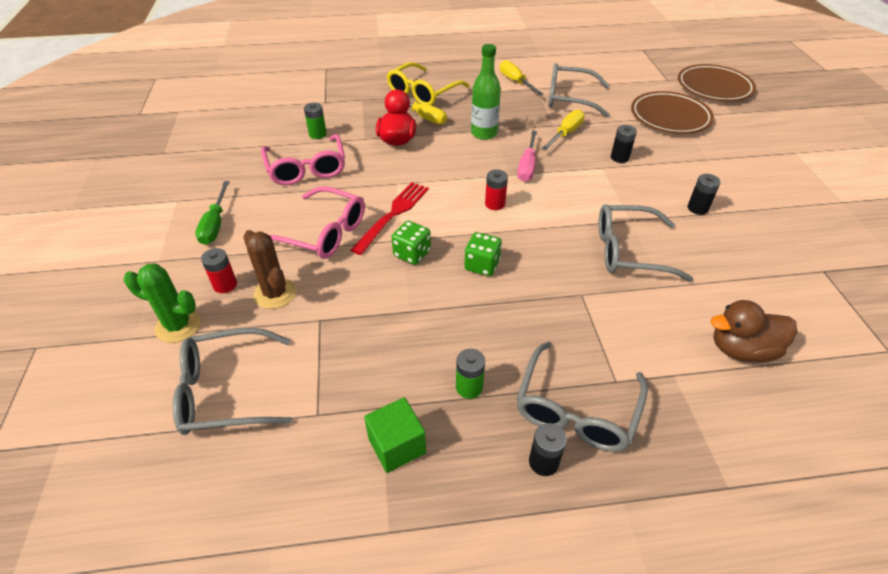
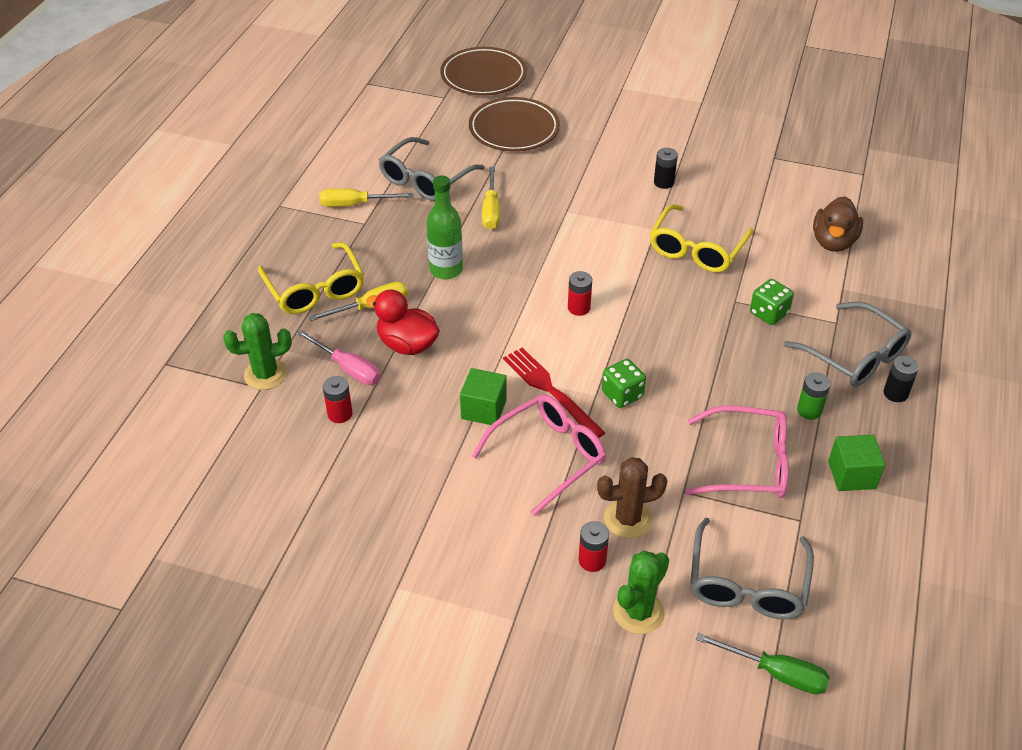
camera: 65 degrees left, 0 degrees up
green screwdriver [195,181,230,245] -> green screwdriver moved to [696,633,830,695]
pink glasses [261,134,345,185] -> pink glasses moved to [685,405,789,498]
green battery [304,103,327,139] -> red battery [323,376,352,423]
green dice [464,232,502,276] -> green dice moved to [750,279,794,325]
pink screwdriver [517,131,537,182] -> pink screwdriver moved to [297,330,381,385]
yellow screwdriver [541,109,585,151] -> yellow screwdriver turned 150 degrees counterclockwise [482,167,500,230]
grey glasses [598,204,693,282] -> yellow glasses [650,204,753,273]
black battery [611,125,637,163] -> none
none -> green cactus [223,313,292,390]
none -> green cube [460,368,507,425]

